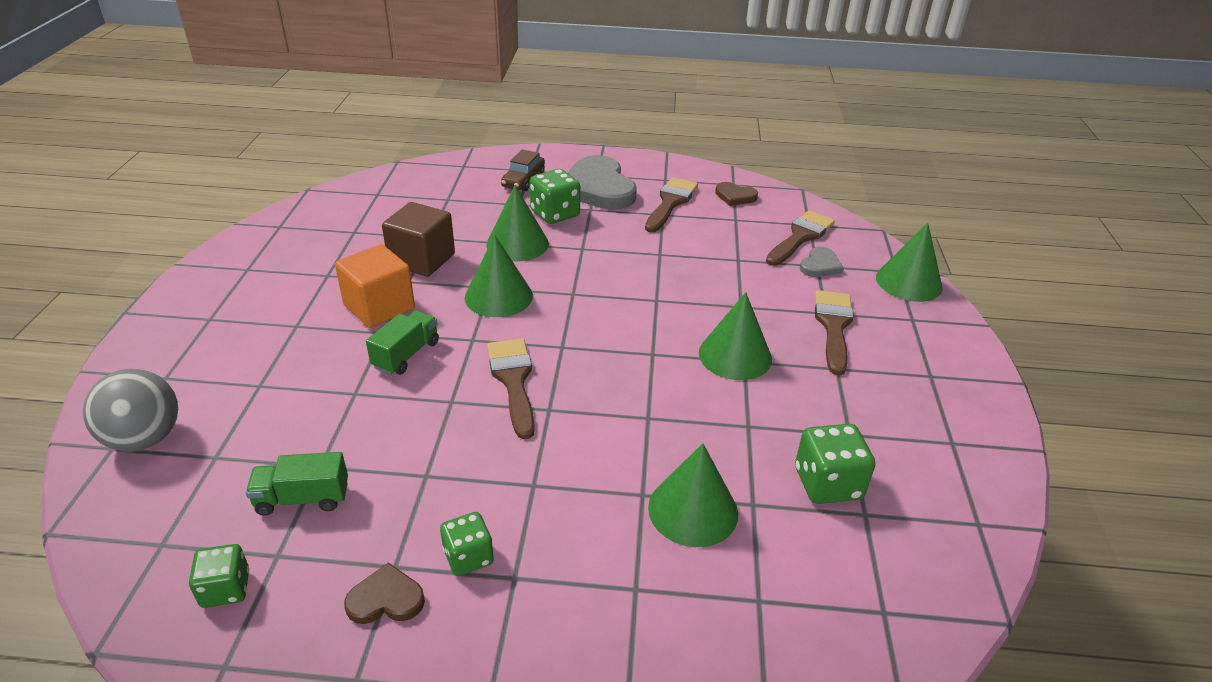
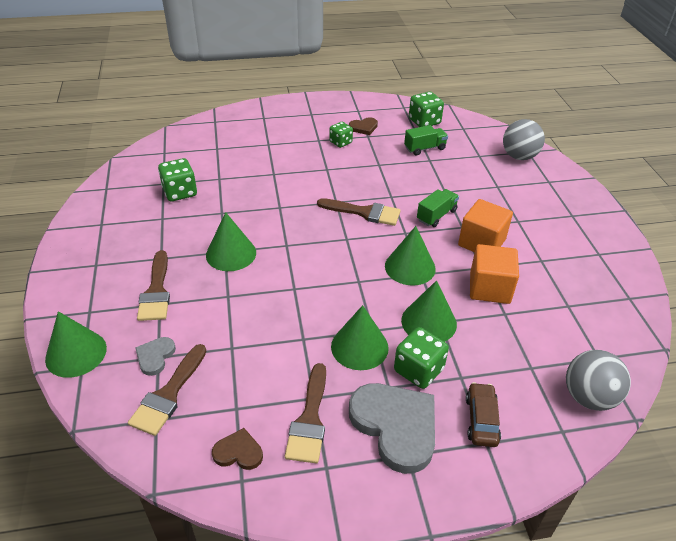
camera: 165 degrees right, 5 degrees up
green dice [189,544,249,608] -> green dice [409,92,444,127], size x1.51
green truck [366,311,439,375] -> green truck turned 150 degrees counterclockwise [417,189,459,227]
brown cube [382,202,455,277] -> orange cube [470,244,519,304]
brown brush [487,339,535,439] -> brown brush turned 45 degrees counterclockwise [317,198,401,226]
green cone [648,443,738,547] -> green cone moved to [331,305,389,370]
none -> grey ball [566,350,631,411]

